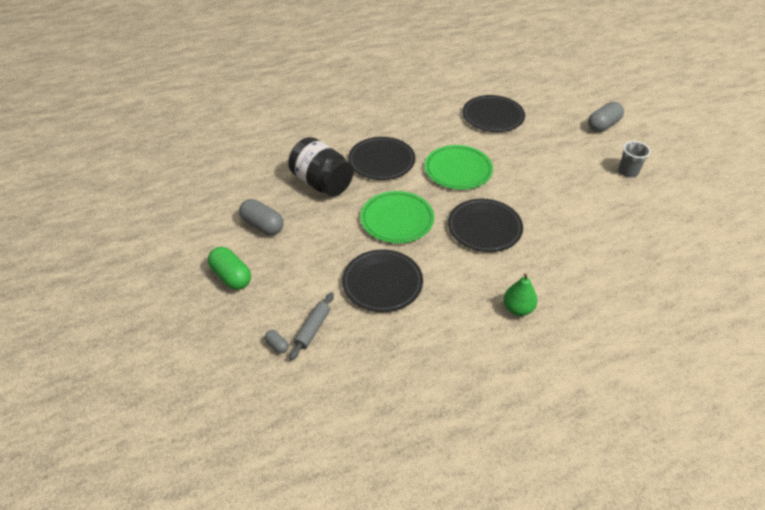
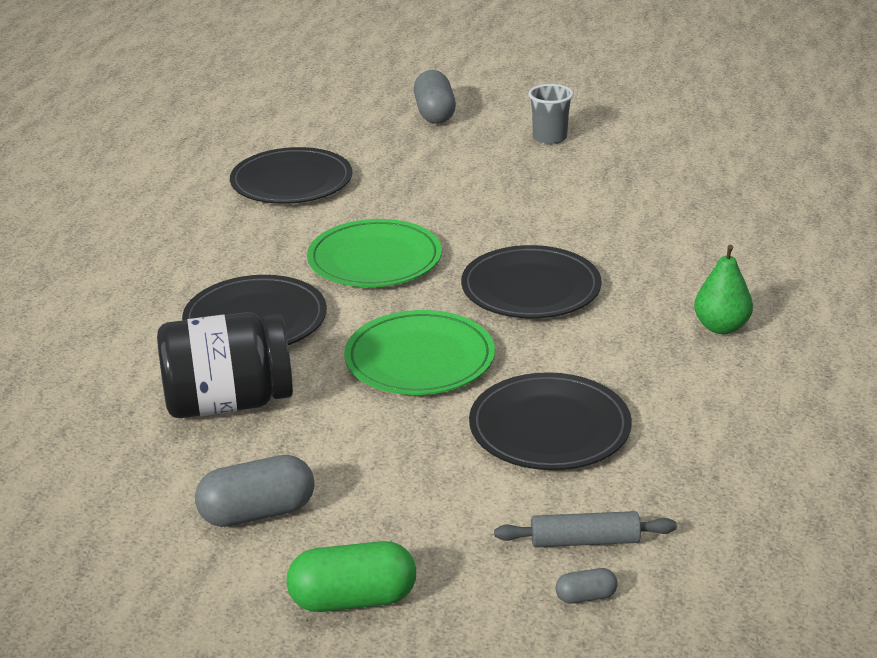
camera: 55 degrees left, 15 degrees down
grey rolling pin [289,292,334,360] -> grey rolling pin turned 60 degrees counterclockwise [494,511,677,547]

